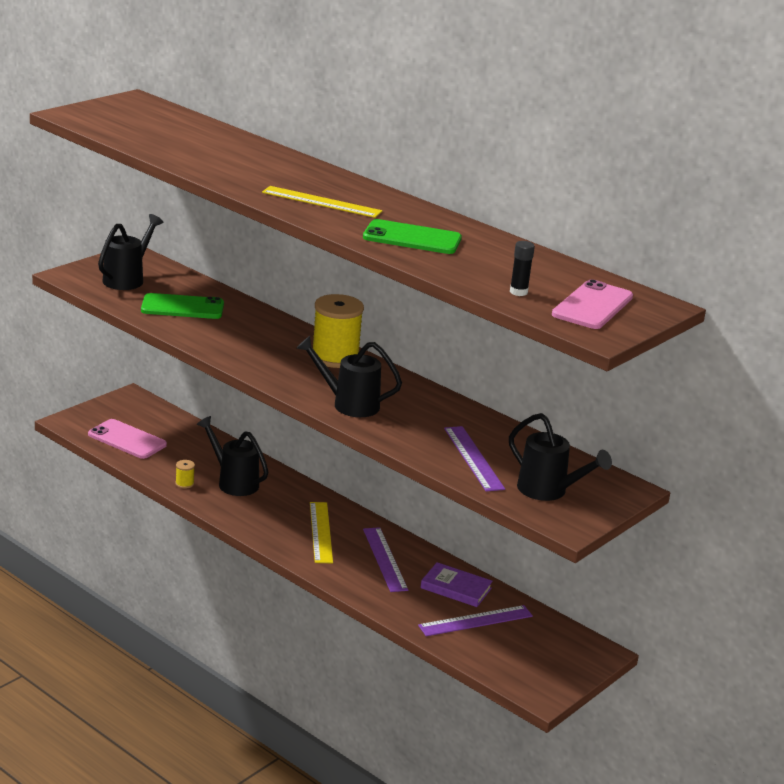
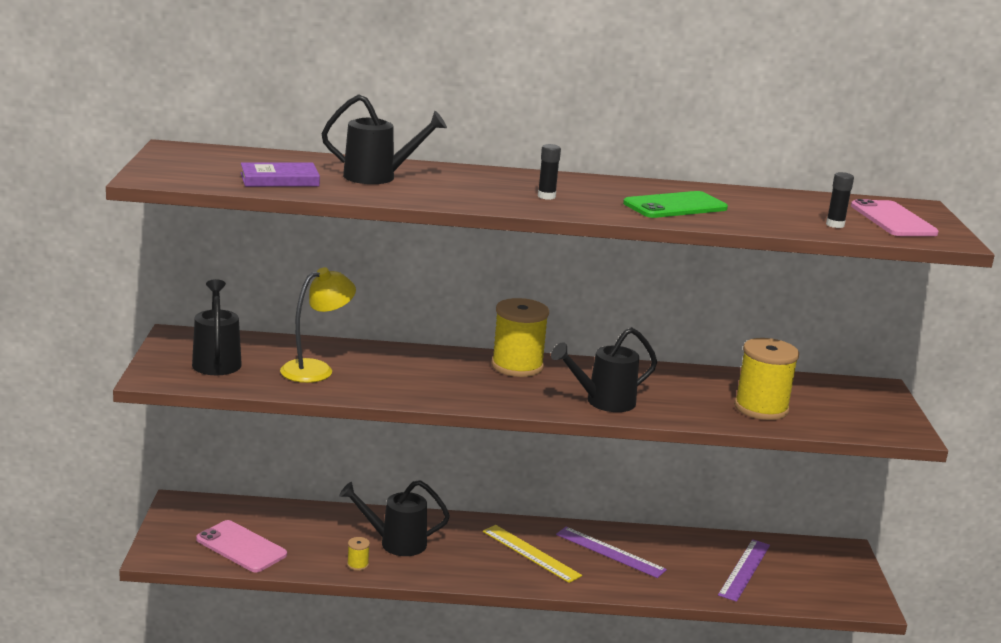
camera: 40 degrees left, 5 degrees down
pink phone [88,419,167,459] -> pink phone turned 45 degrees clockwise [196,520,287,572]
green phone [141,293,224,319] -> yellow lamp [280,267,356,383]
yellow ruler [262,186,382,218] -> black glue stick [538,144,561,200]
purple book [420,562,493,607] -> purple book moved to [241,162,320,187]
purple ruler [444,426,505,492] -> yellow spool [734,338,799,420]
black watering can [509,413,612,501] -> black watering can moved to [321,94,447,184]

